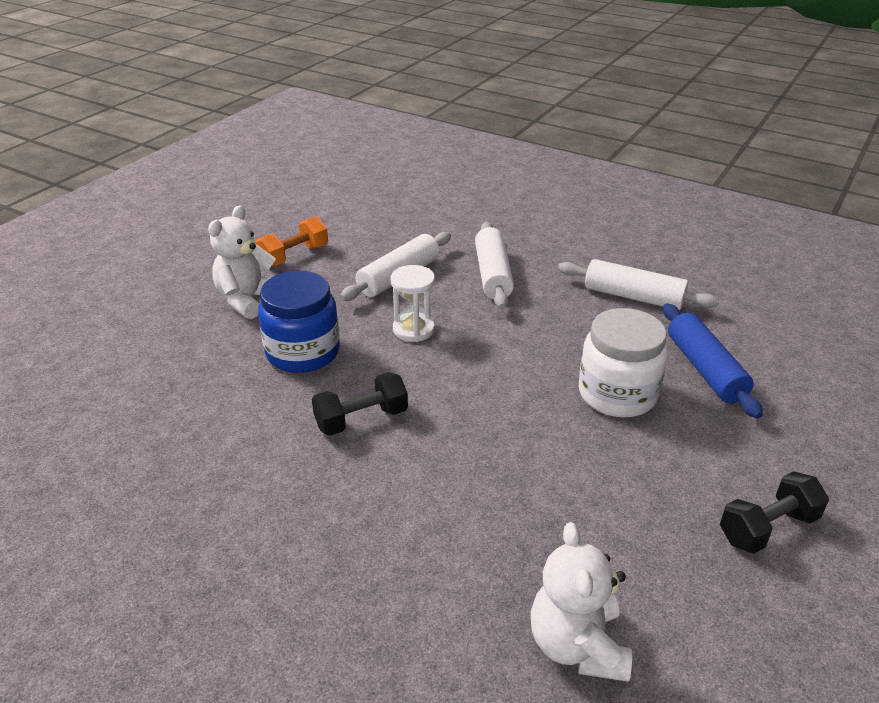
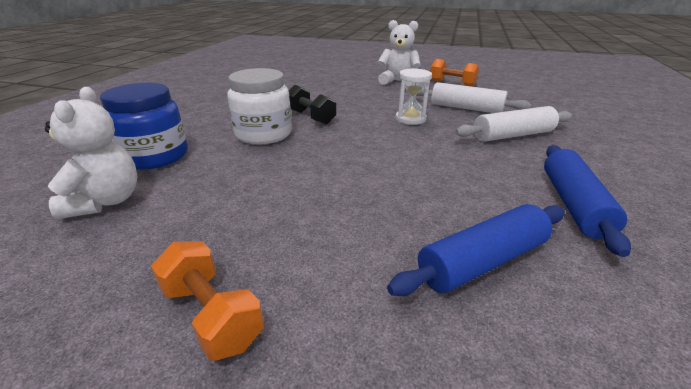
camera: 75 degrees right, 5 degrees down
blue jar [258,271,340,373] -> blue jar moved to [100,83,188,169]
white teddy bear [531,522,632,682] -> white teddy bear turned 105 degrees clockwise [45,87,137,219]
white rolling pin [558,259,719,310] -> blue rolling pin [544,145,631,257]
white jar [579,308,668,418] -> white jar moved to [227,68,292,144]
black dumbbell [720,471,829,554] -> orange dumbbell [151,241,264,361]

